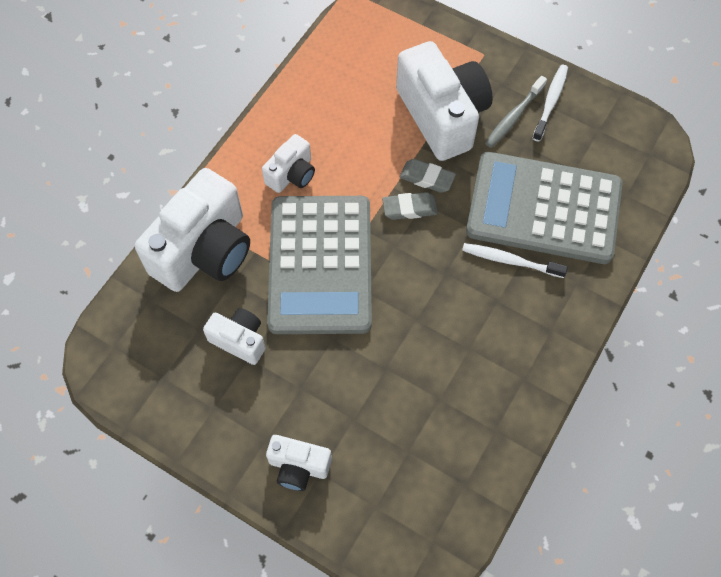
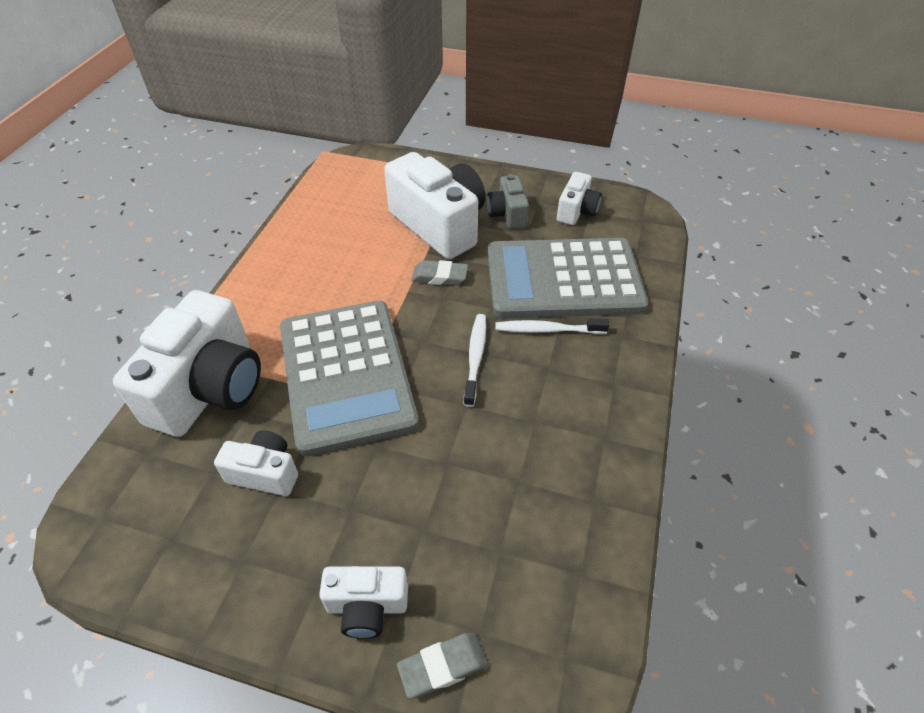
camera: 15 degrees left, 15 degrees down
white camera [262,134,315,193] -> white camera moved to [557,172,602,225]
grey eraser [382,192,438,220] -> grey eraser moved to [397,633,488,699]
grey toothbrush [485,76,547,148] -> grey camera [487,174,529,229]
white toothbrush [532,65,568,142] -> white toothbrush moved to [464,314,486,407]

